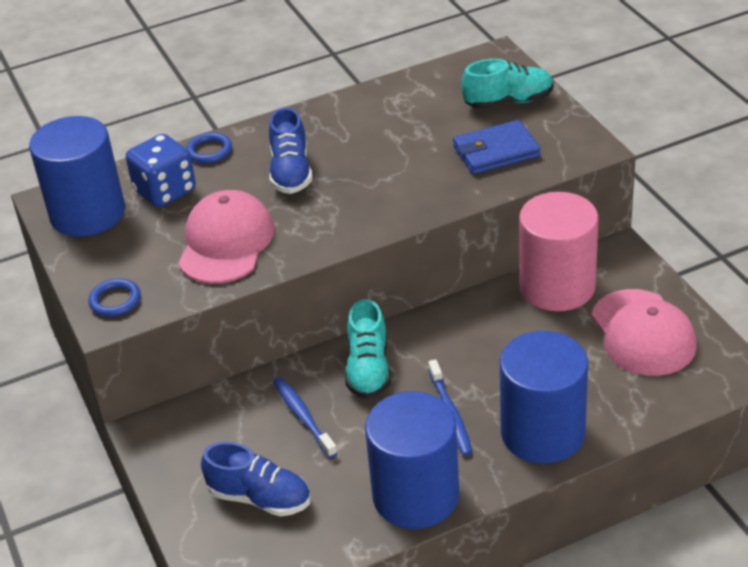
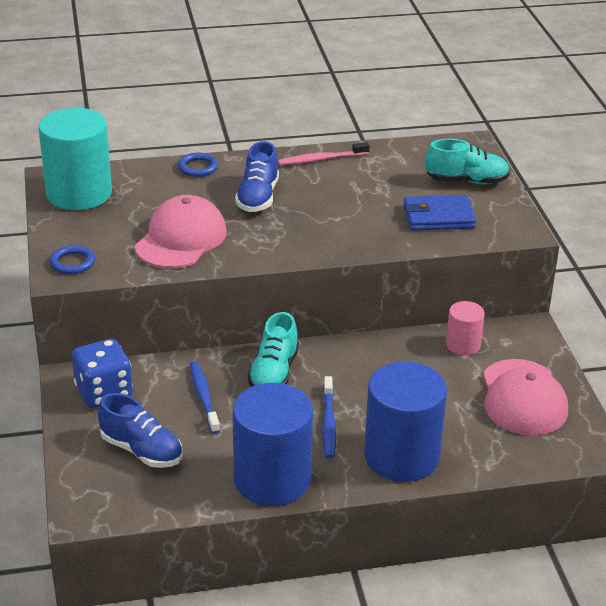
camera: 10 degrees right, 5 degrees down
blue cylinder [29,116,125,237] -> turquoise cylinder [38,108,112,210]
blue dice [126,134,196,207] -> blue dice moved to [72,339,133,408]
pink cylinder [519,192,599,311] -> pink cylinder [446,301,485,355], size x0.51
none -> pink toothbrush [278,142,369,165]

